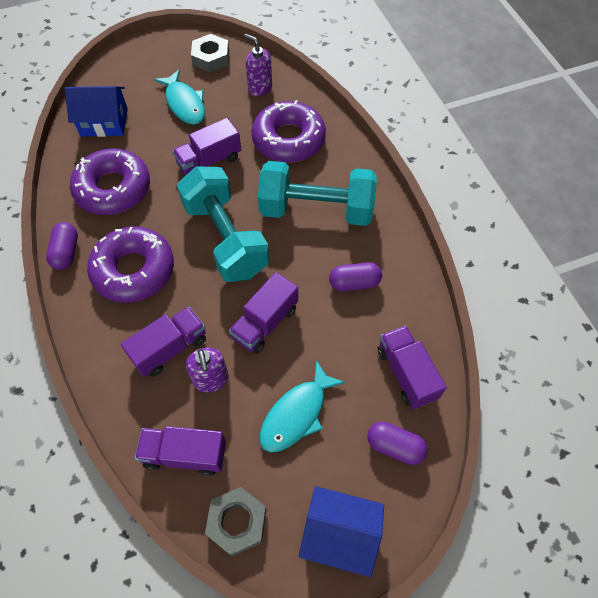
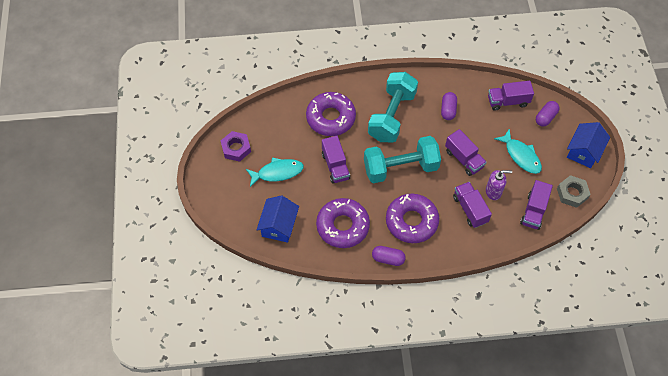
camera: 75 degrees left, 0 degrees up
grey nut [191,34,229,72] -> purple nut [221,131,251,162]
purple soap dispenser [244,34,272,96] -> none

